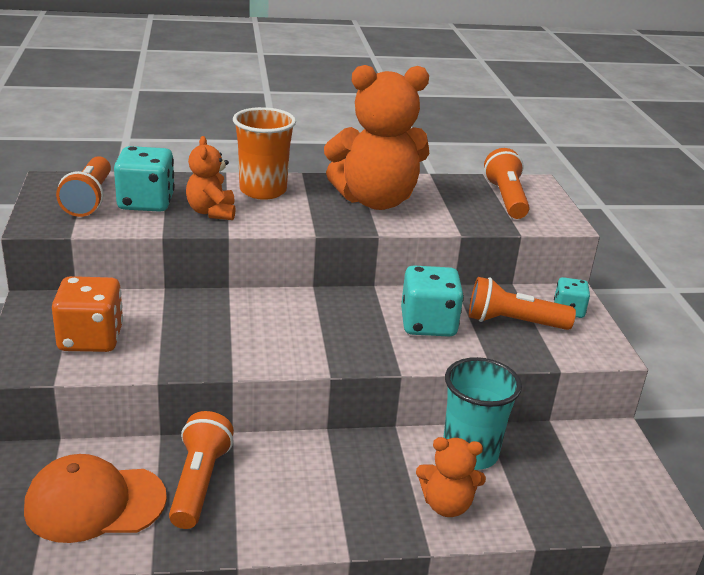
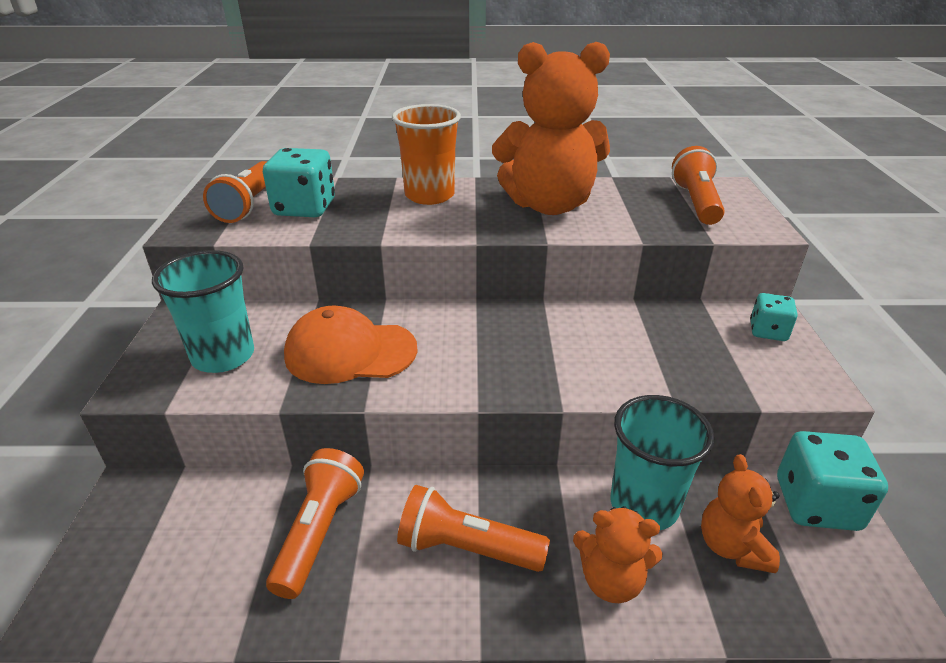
camera: 10 degrees right, 5 degrees up
orange cap [24,454,167,543] -> orange cap moved to [284,306,418,384]
orange dice [52,276,123,352] -> turquoise cup [152,250,254,373]
orange teddy bear [186,136,236,220] -> orange teddy bear moved to [701,454,780,573]
turquoise dice [401,265,464,337] -> turquoise dice moved to [777,431,888,531]
orange flashlight [469,277,576,330] -> orange flashlight moved to [397,485,550,572]

